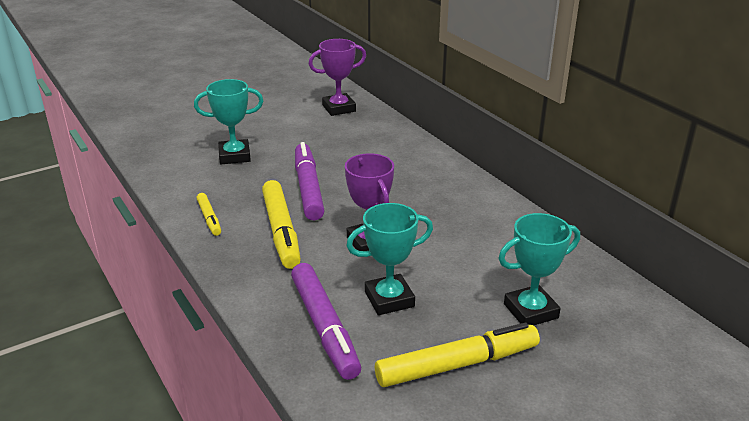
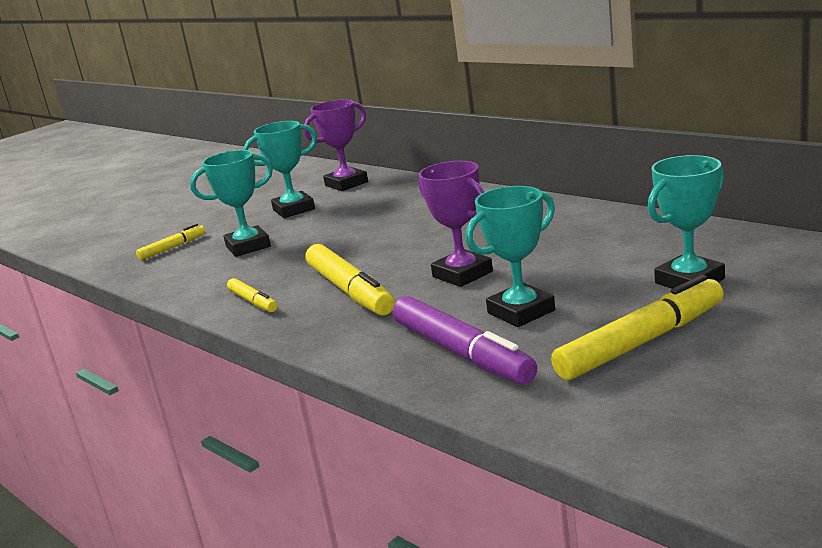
camera: 10 degrees left, 10 degrees down
purple marker [295,142,325,220] -> none
none -> yellow marker [136,224,205,260]
none -> turquoise trophy [243,121,317,218]

